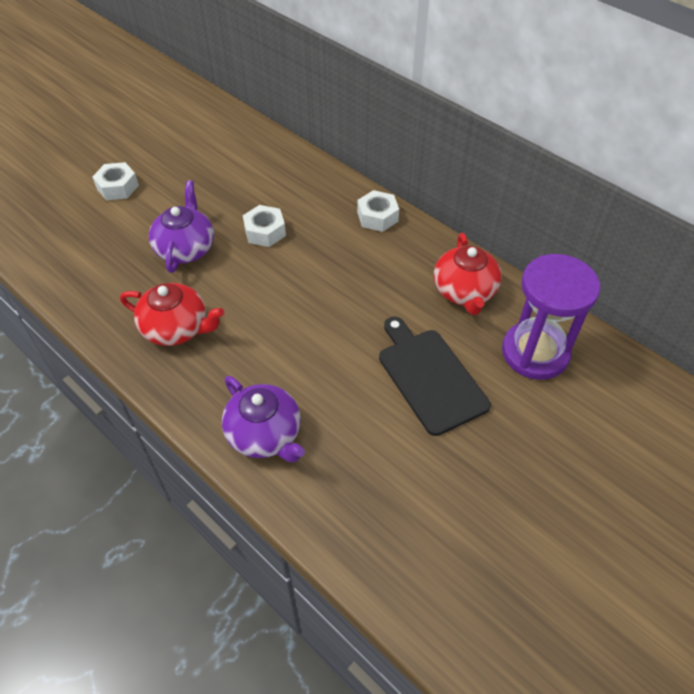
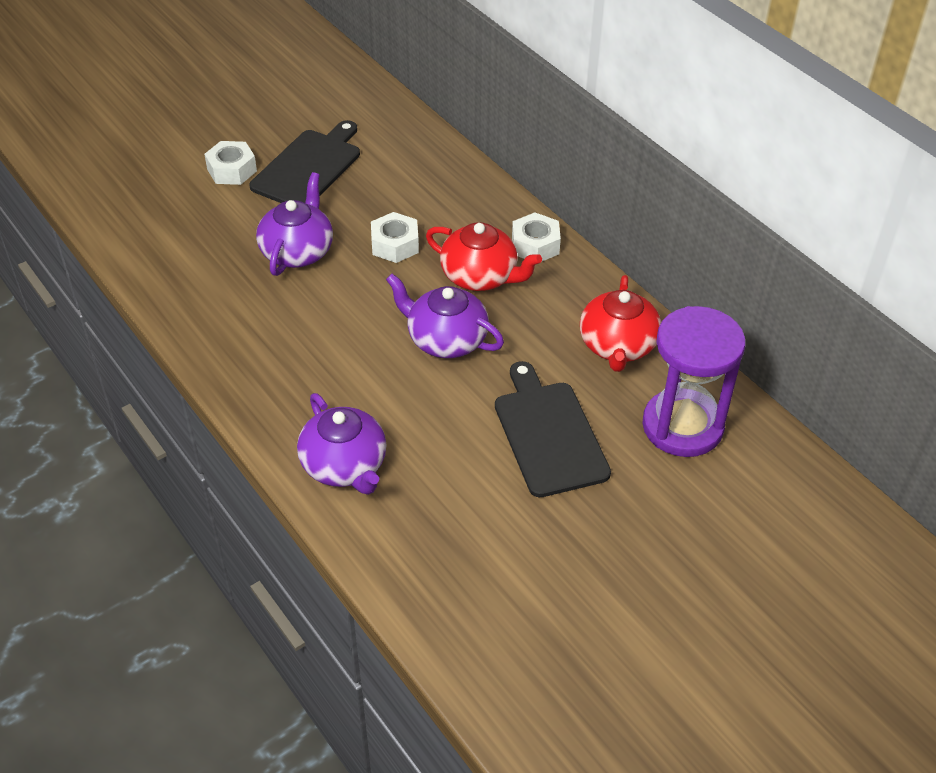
camera: 10 degrees right, 5 degrees down
red teapot [120,283,224,346] -> red teapot moved to [426,222,542,291]
none -> black cutting board [249,120,360,203]
none -> purple teapot [386,273,504,358]

